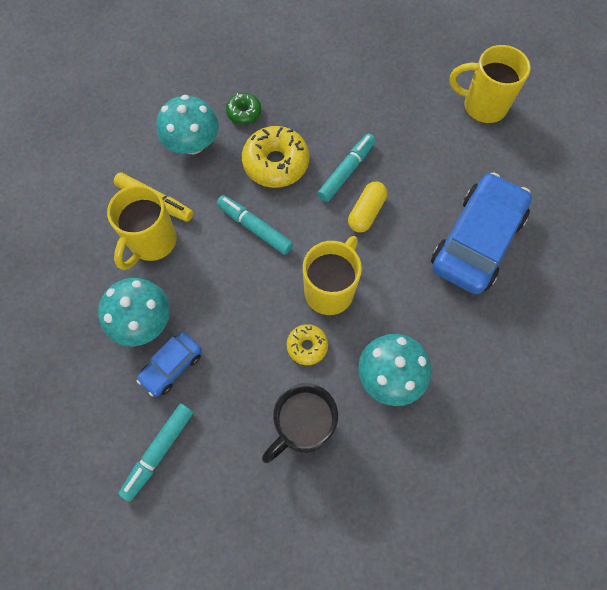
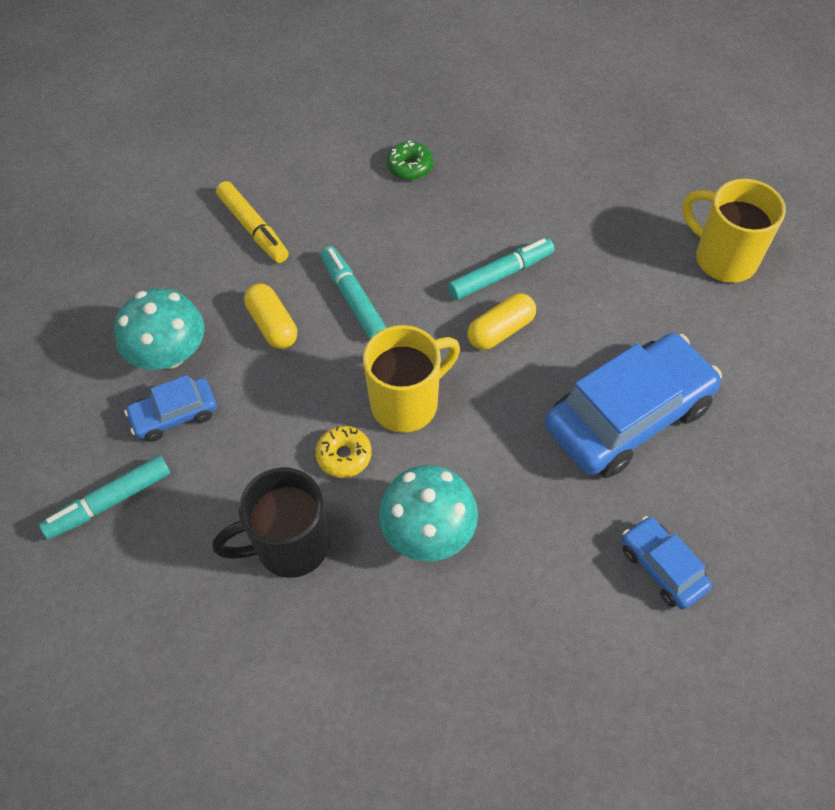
camera: 25 degrees right, 10 degrees down
yellow mug [107,185,177,270] -> none
turquoise mushroom [157,95,219,154] -> none
yellow donut [242,126,309,188] -> none
none -> yellow capsule [244,283,297,349]
none -> blue car [622,516,712,609]

